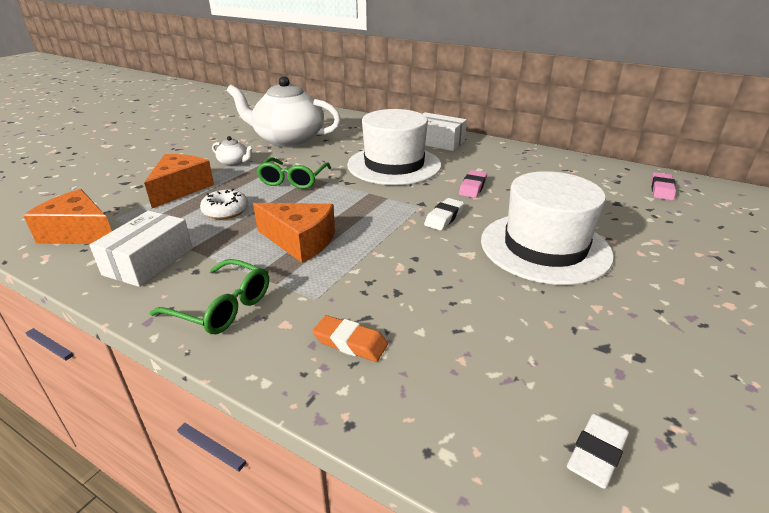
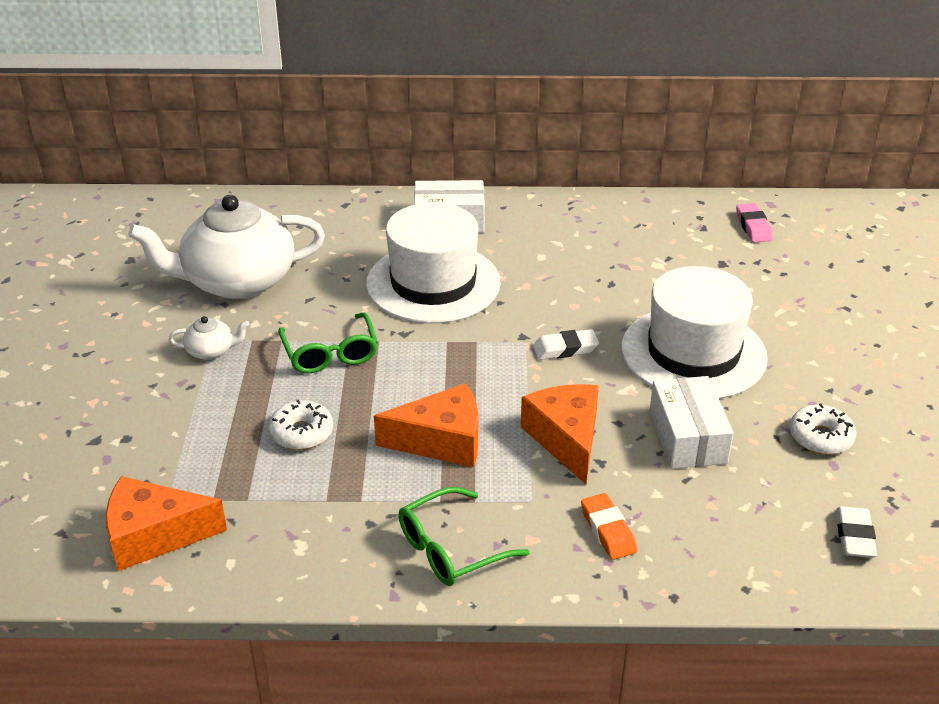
camera: 30 degrees left, 5 degrees up
white box [90,211,193,287] -> white box moved to [649,376,734,469]
orange cheese [144,154,214,208] -> orange cheese moved to [521,384,599,484]
green glasses [150,259,269,334] -> green glasses turned 150 degrees clockwise [398,487,530,586]
orange eraser [312,315,388,362] -> orange eraser turned 75 degrees clockwise [581,493,637,560]
white eraser [424,198,464,230] -> white eraser turned 75 degrees clockwise [533,329,599,360]
pink eraser [459,170,487,198] -> none
none -> white donut [790,403,856,455]

